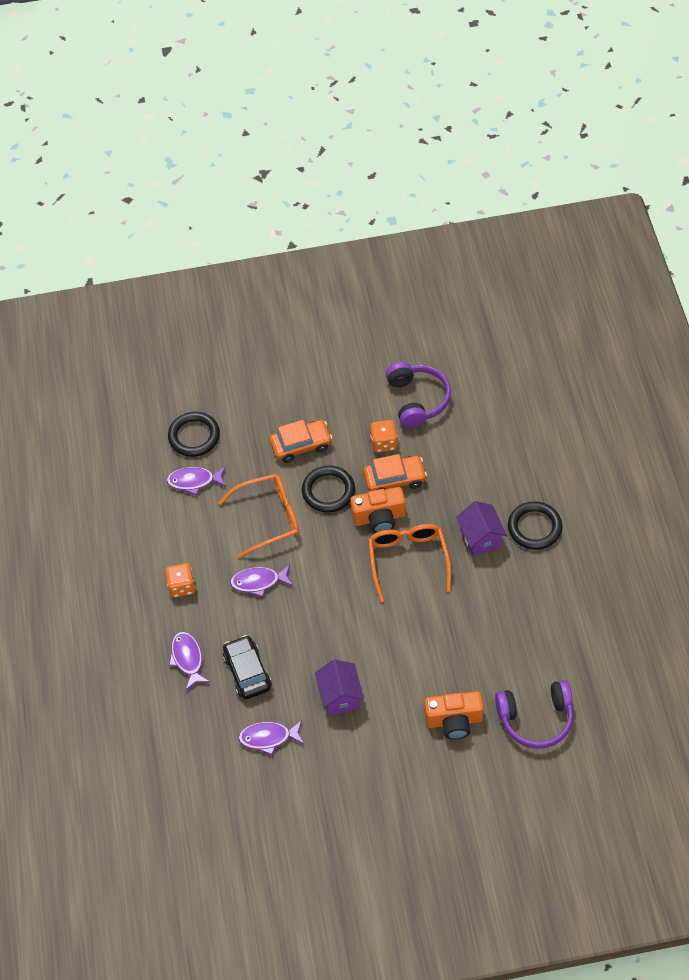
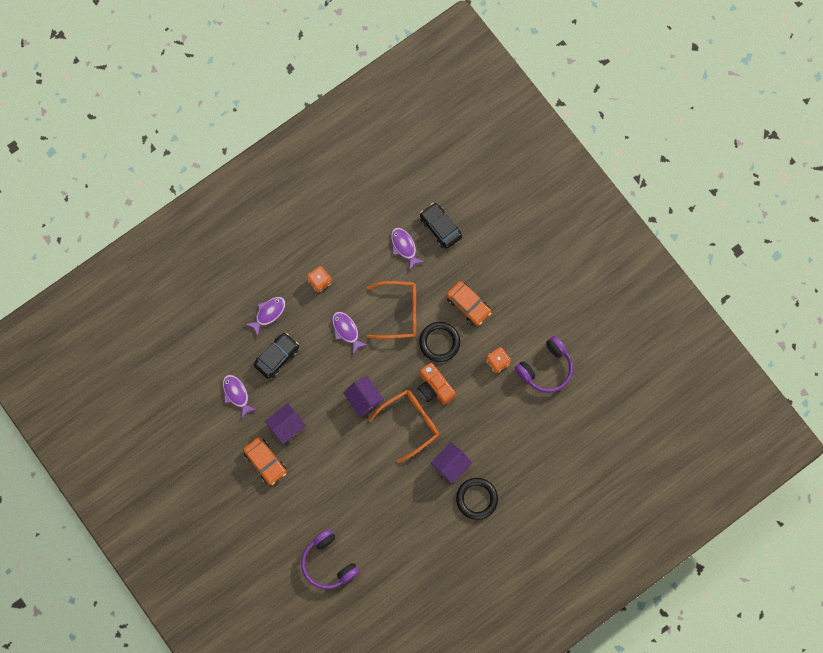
camera: 60 degrees right, 20 degrees up
black ring [168,412,220,457] -> black car [420,203,462,249]
orange glasses [218,474,299,558] -> orange glasses turned 45 degrees counterclockwise [367,281,416,339]
orange car [363,454,427,491] -> orange car moved to [243,437,287,485]
orange camera [425,691,483,740] -> none
none -> purple house [343,376,384,416]

